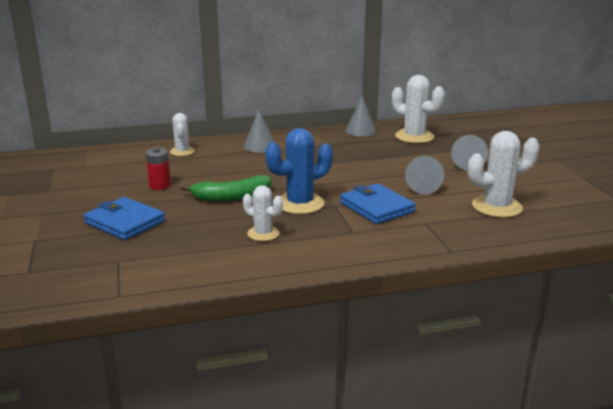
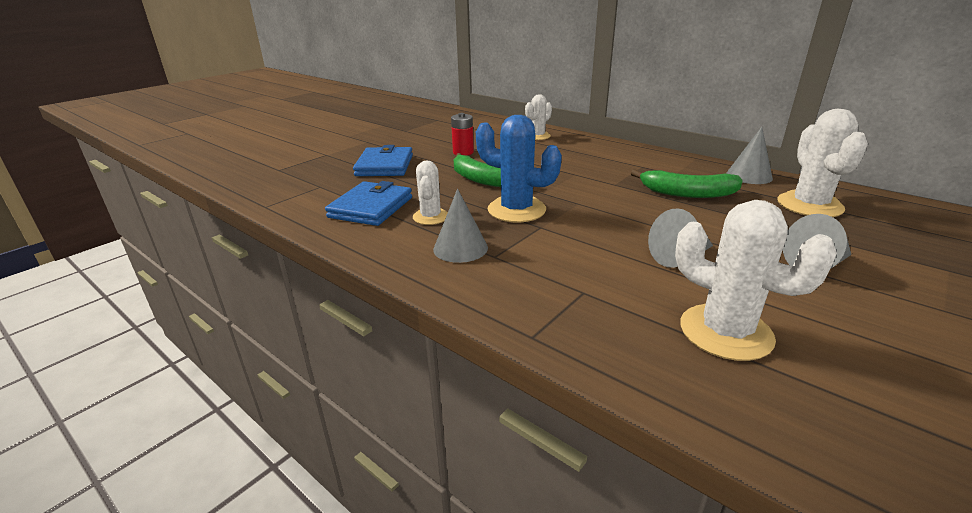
camera: 55 degrees right, 5 degrees up
grey cone [244,110,274,152] -> grey cone moved to [433,189,488,263]
blue wallet [340,183,416,224] -> blue wallet moved to [325,181,412,226]
none -> green banana [631,169,743,198]

